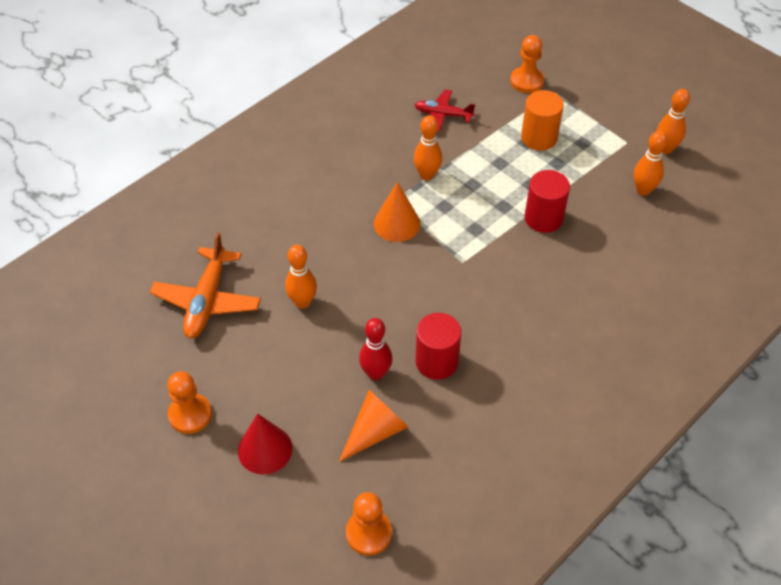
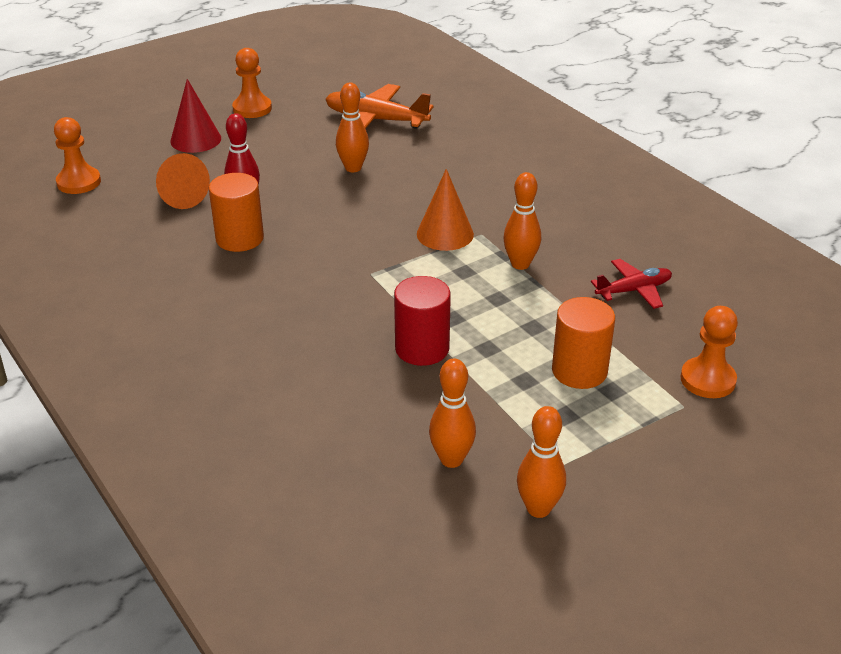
camera: 100 degrees right, 15 degrees down
red plane [415,89,475,132] -> red plane turned 45 degrees clockwise [591,259,672,309]
red cylinder [415,313,461,380] -> orange cylinder [209,173,264,252]

